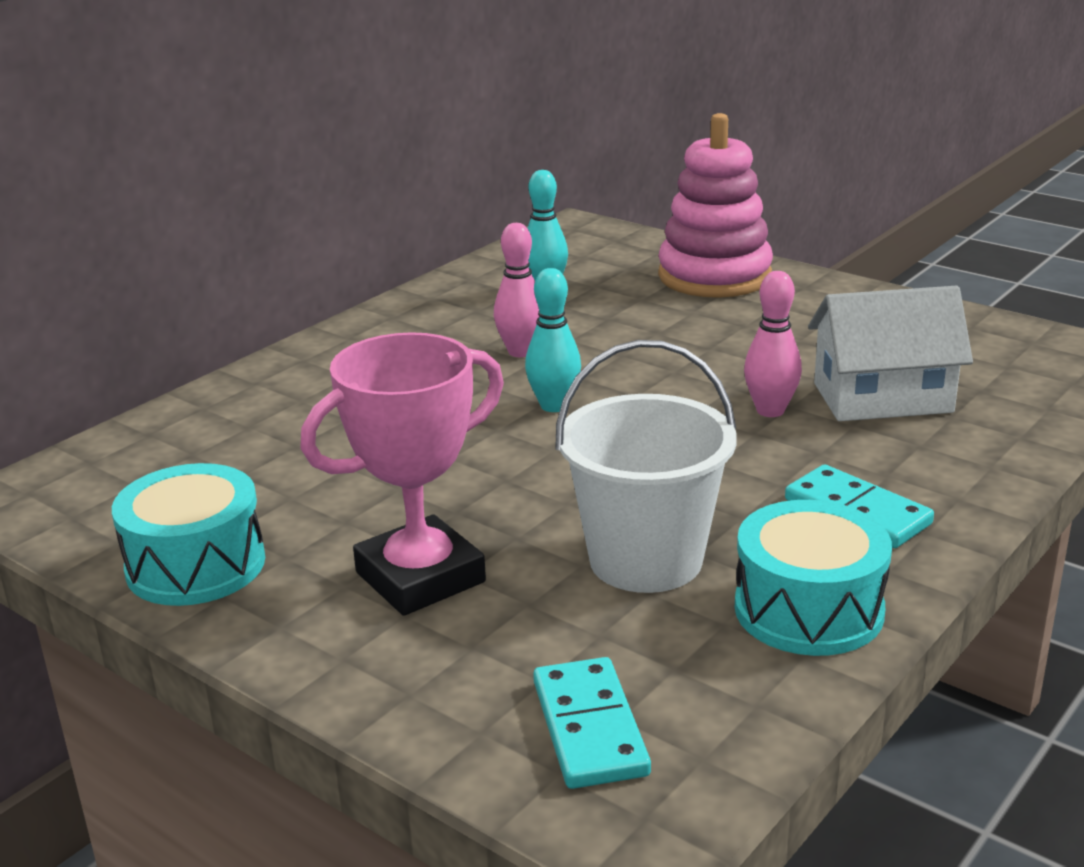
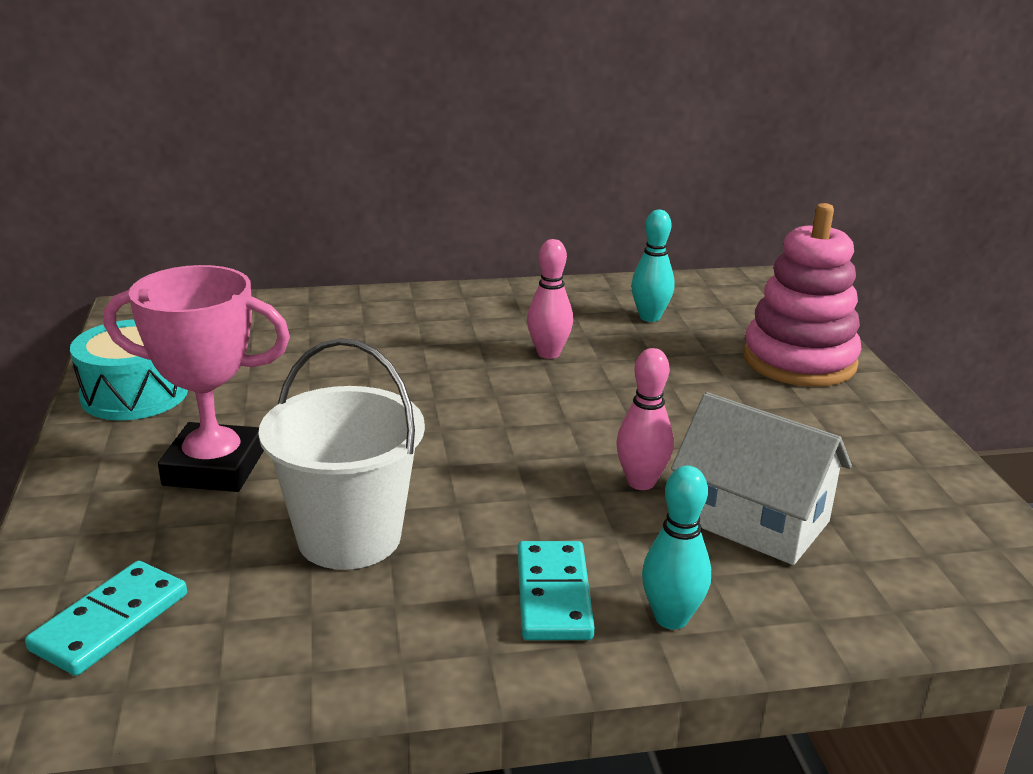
camera: 40 degrees right, 0 degrees up
turquoise bowling pin [525,268,581,412] -> turquoise bowling pin moved to [642,466,711,629]
turquoise drum [735,500,892,656] -> none

